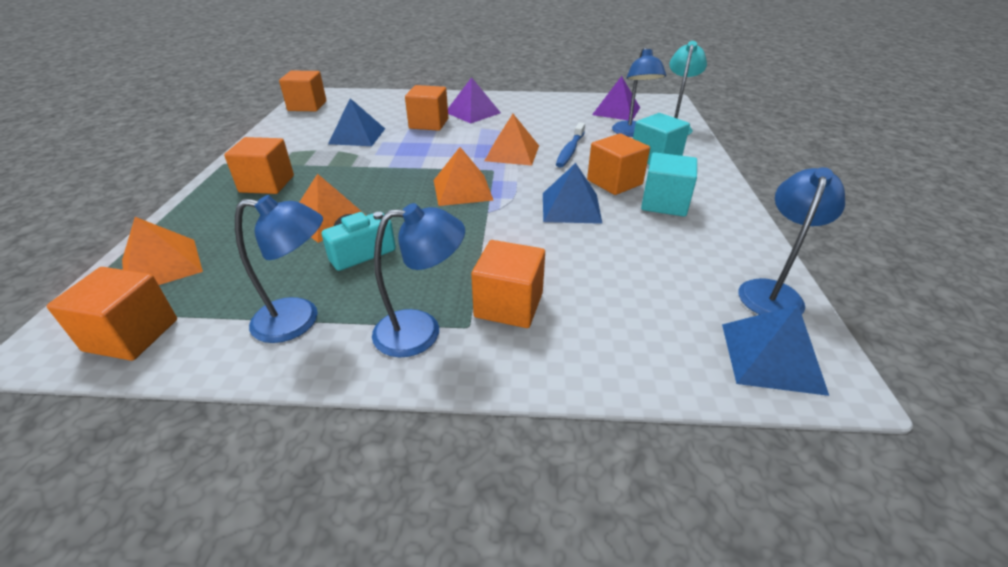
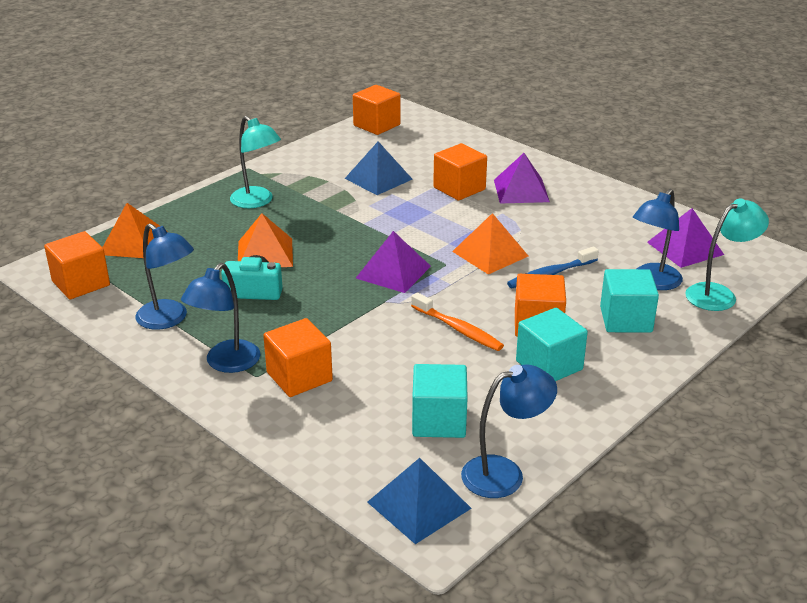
camera: 40 degrees right, 5 degrees down
orange cube [224,137,294,194] -> turquoise lamp [230,116,281,208]
blue lamp [372,203,465,357] -> blue lamp turned 90 degrees clockwise [181,263,260,373]
orange pyramid [434,147,493,206] -> purple pyramid [356,231,431,293]
blue pyramid [543,163,603,224] -> orange toothbrush [411,292,504,351]
none -> turquoise cube [412,364,468,438]

